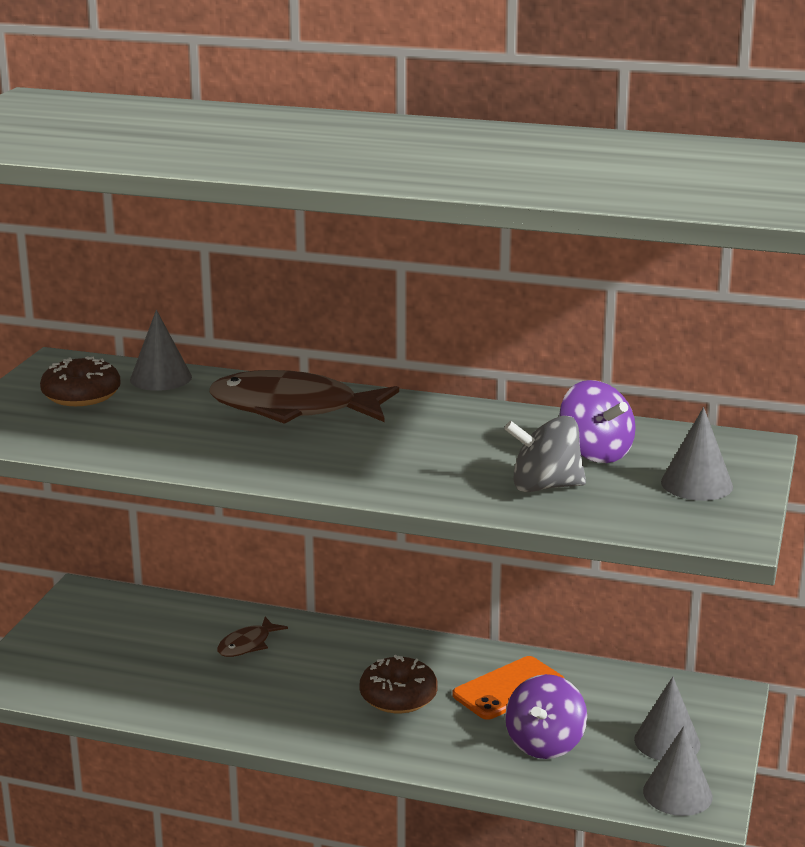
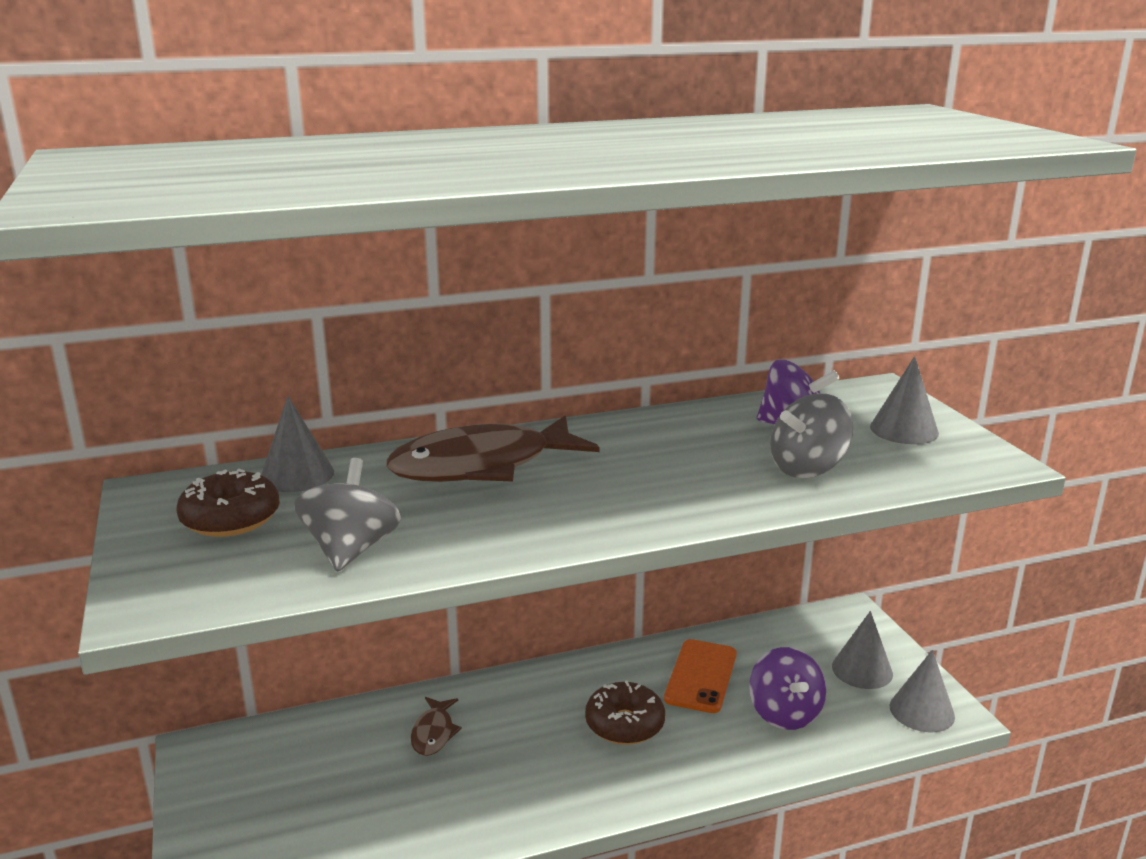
camera: 35 degrees left, 0 degrees up
none -> grey spinning top [294,458,401,572]

